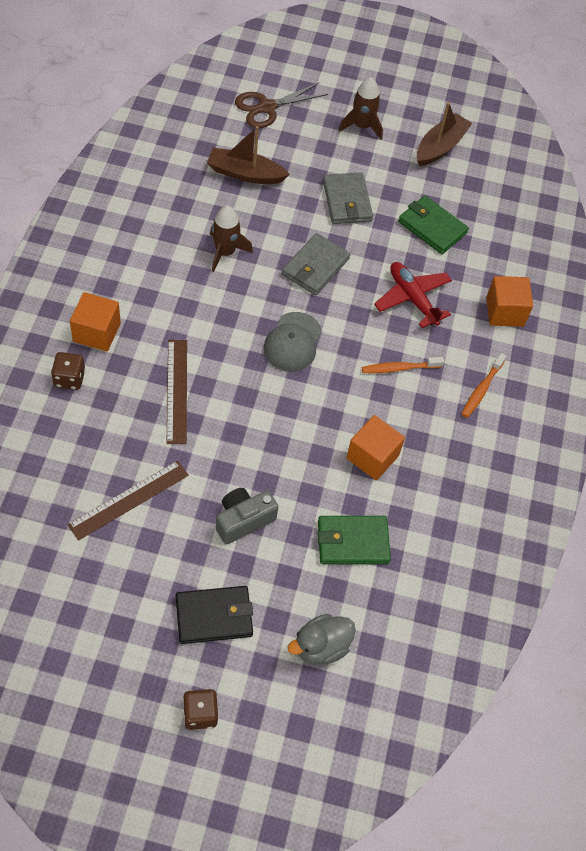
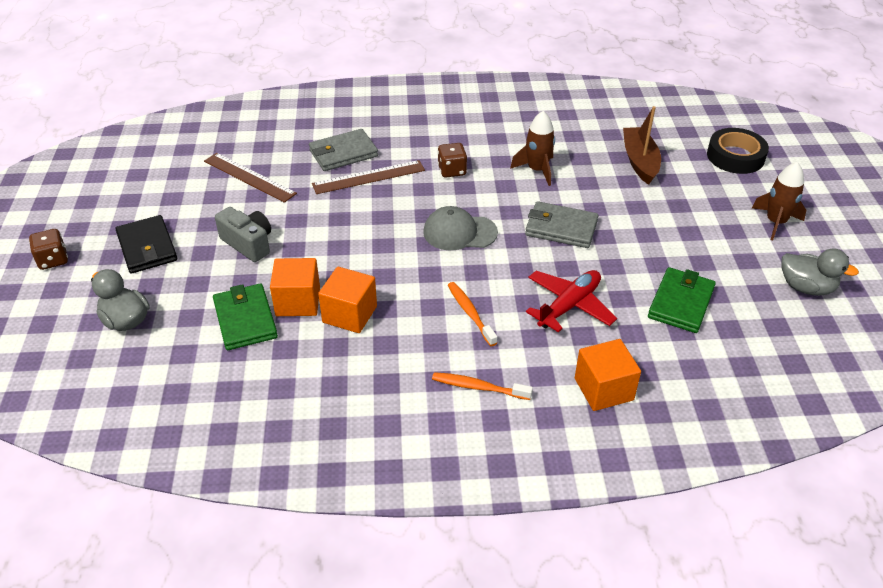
camera: 80 degrees right, 15 degrees down
brown dice [51,352,85,390] -> brown dice moved to [438,143,467,177]
orange cube [70,292,121,352] -> orange cube moved to [270,258,320,316]
brown scissors [235,83,328,128] -> black tape [707,128,769,174]
grey wallet [323,172,373,224] -> grey wallet moved to [309,129,378,171]
brown boat [417,102,473,166] -> grey duck [782,249,859,296]

